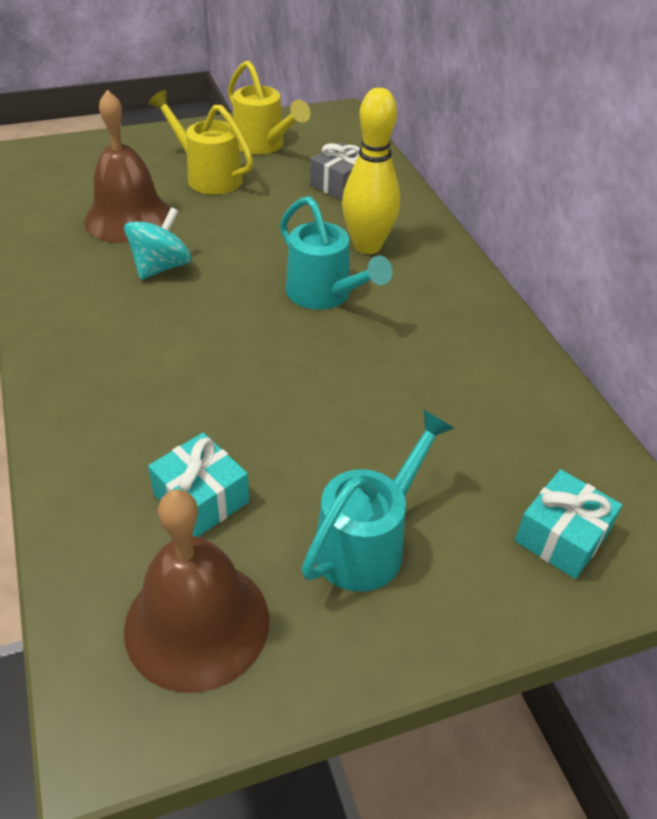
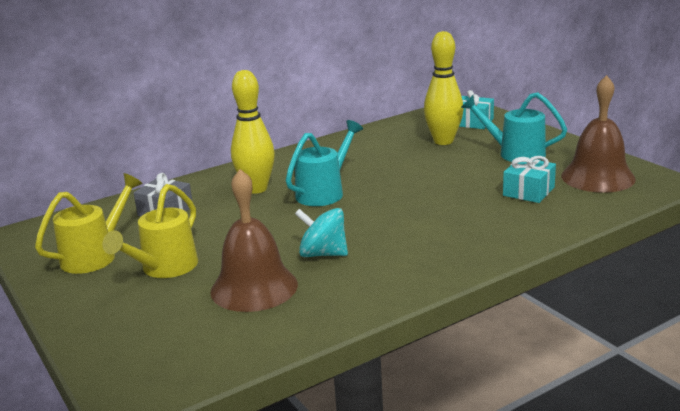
camera: 100 degrees left, 20 degrees down
none -> yellow bowling pin [424,31,463,145]

